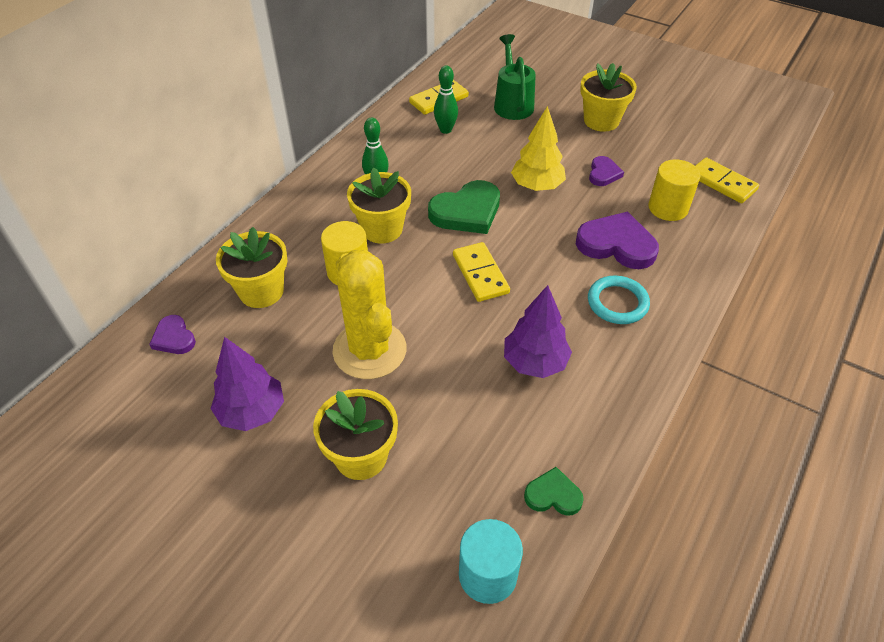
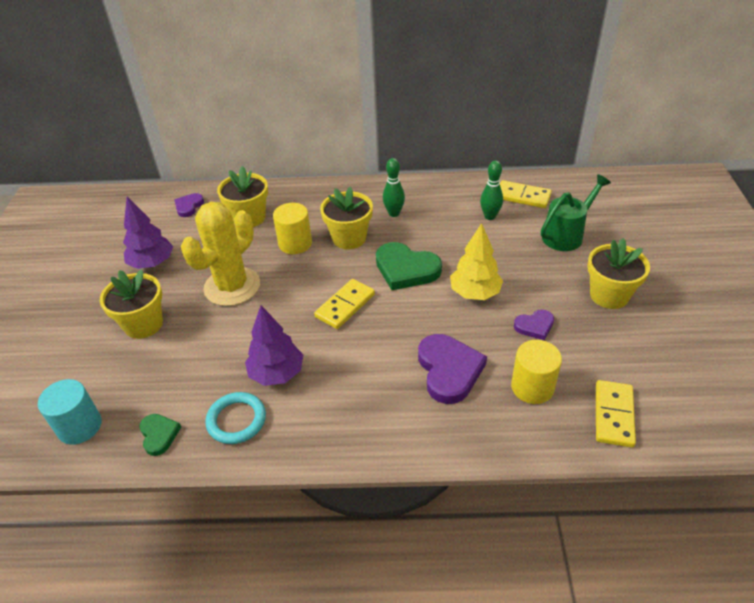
camera: 60 degrees right, 5 degrees down
turquoise ring [588,276,650,324] -> turquoise ring moved to [205,392,266,444]

